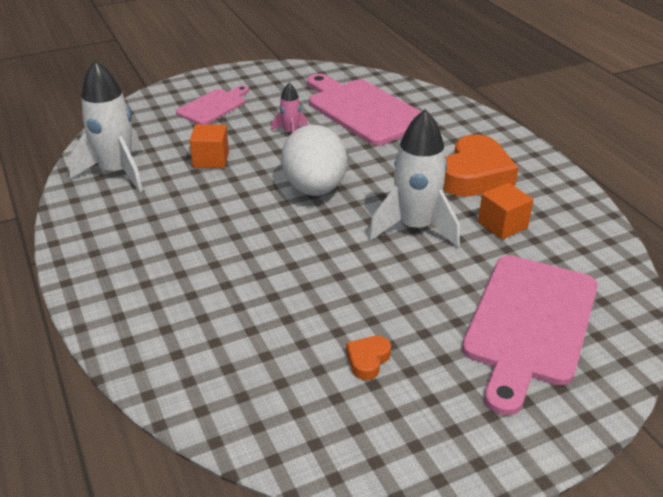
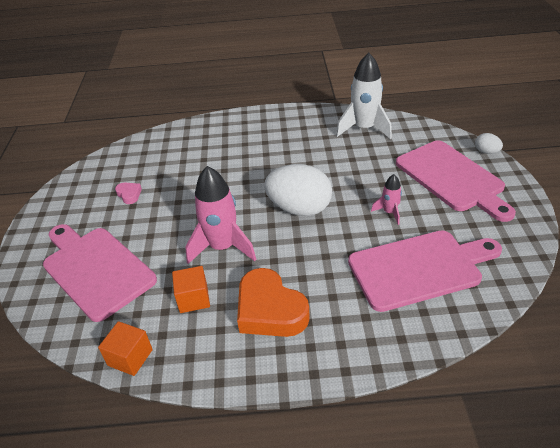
camera: 115 degrees right, 5 degrees up
pink cutting board [176,85,249,124] -> pink cutting board [396,140,516,222], size x1.77
orange cube [190,124,229,168] -> orange cube moved to [98,321,153,376]
orange heart [346,336,391,380] -> pink heart [115,183,142,204]
white rocket [368,109,460,249] -> pink rocket [185,166,256,264]
none -> white egg [475,133,503,154]

